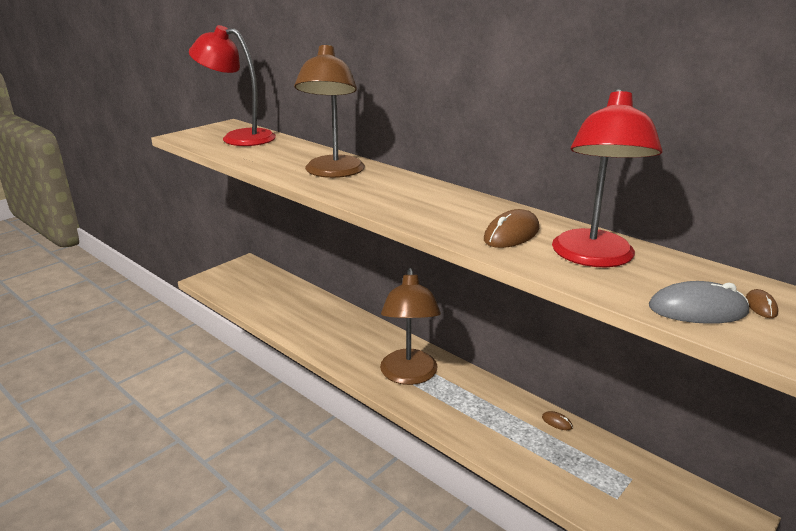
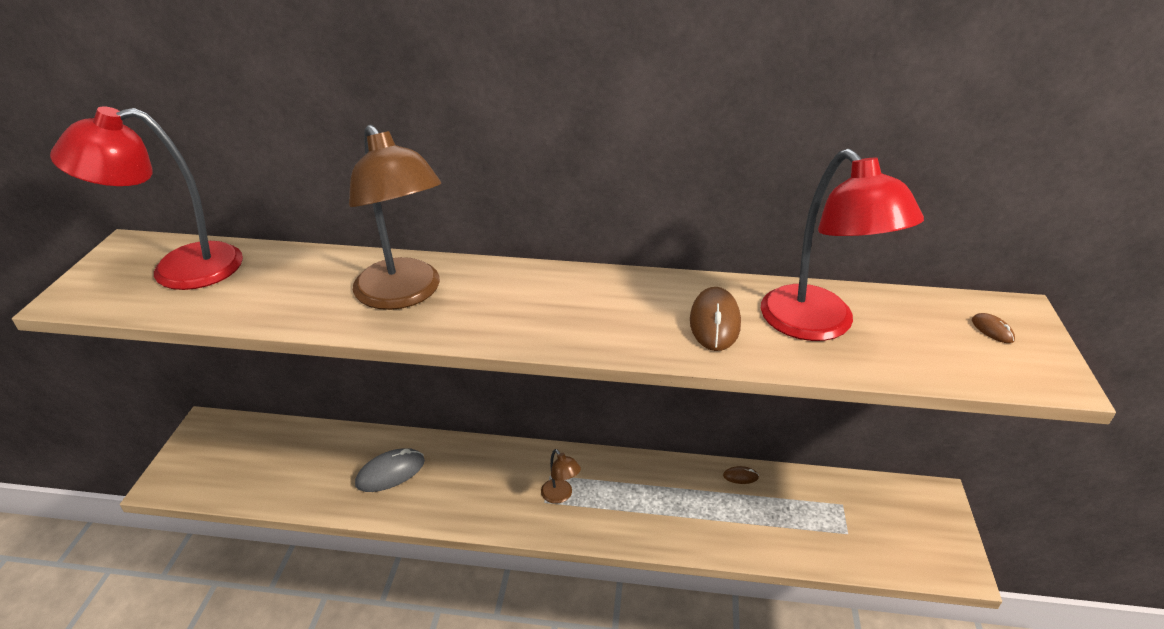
camera: 35 degrees left, 10 degrees up
brown lamp [380,268,441,385] -> brown lamp [541,449,581,504], size x0.43
grey mouse [649,281,749,324] -> grey mouse moved to [355,448,425,492]

